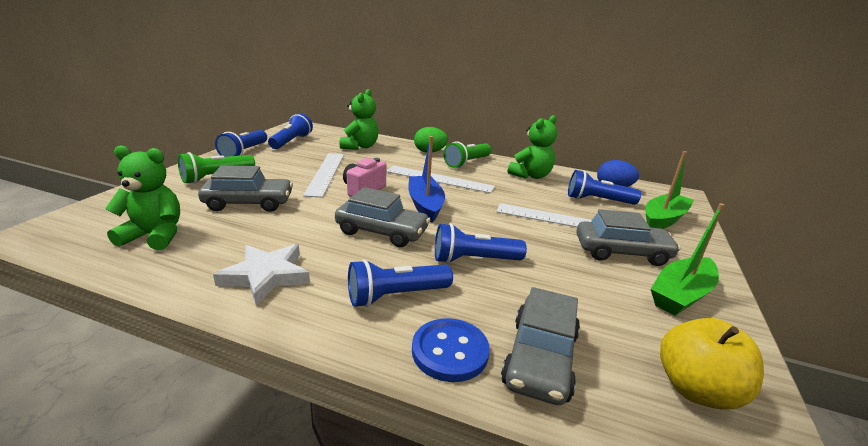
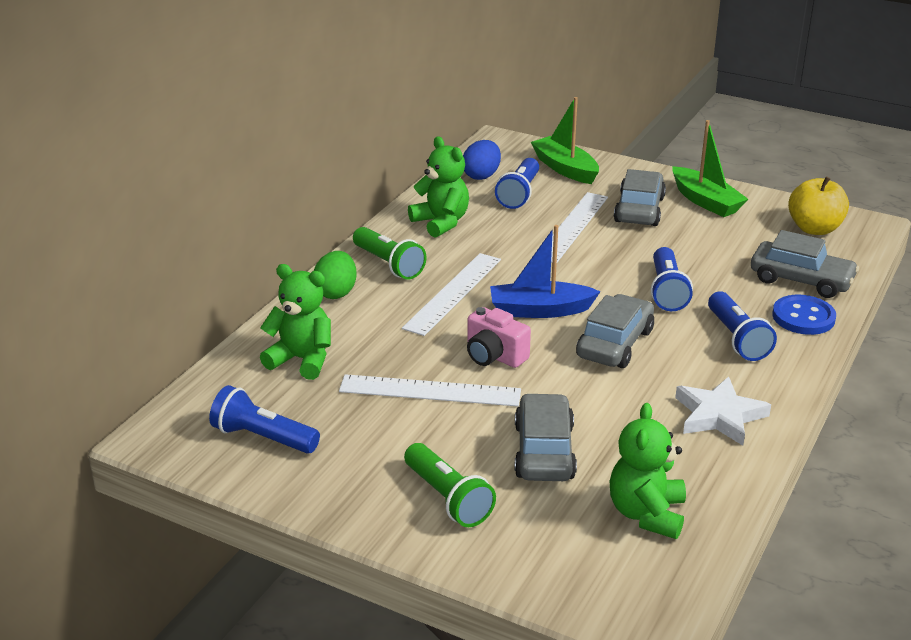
camera: 80 degrees left, 5 degrees up
blue flashlight [215,130,267,157] -> none

